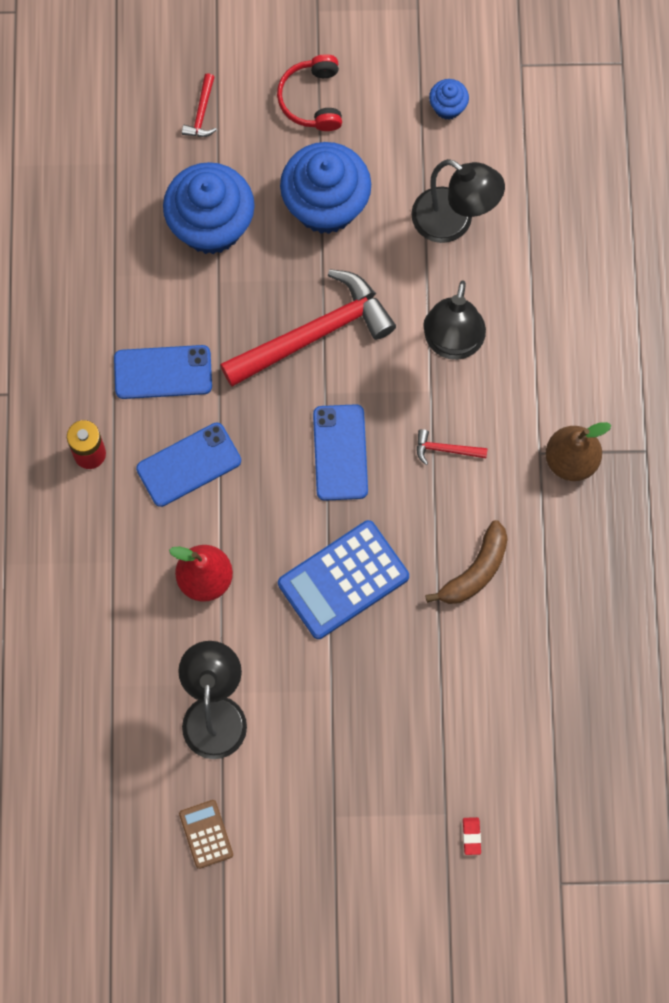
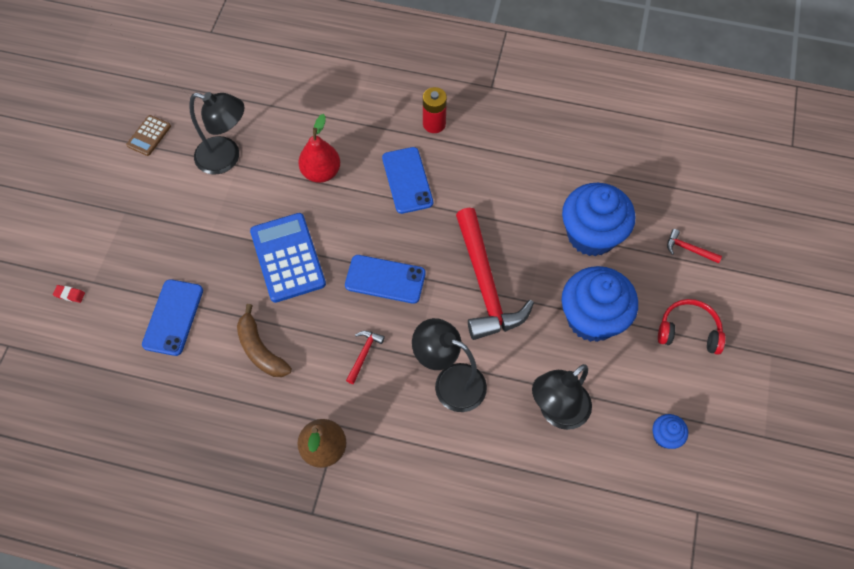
camera: 105 degrees right, 10 degrees down
blue phone [114,345,212,399] -> blue phone moved to [142,279,203,356]
brown calculator [179,800,233,869] -> brown calculator turned 120 degrees clockwise [126,115,171,156]

